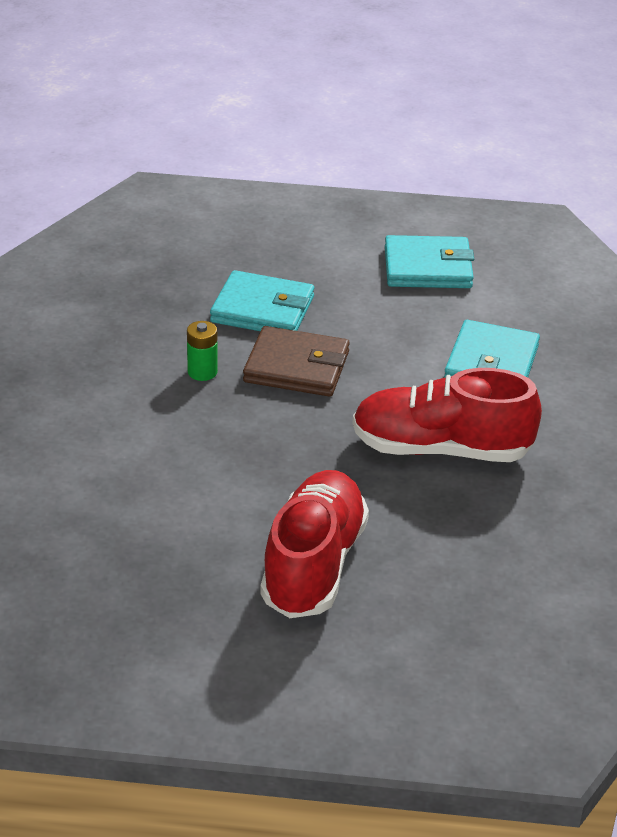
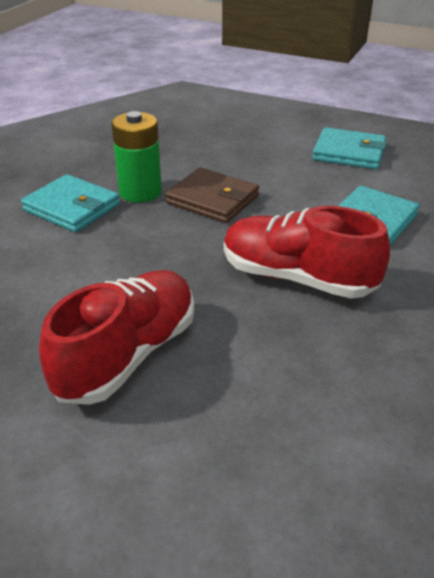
camera: 20 degrees right, 0 degrees up
green battery [187,321,218,381] -> green battery [111,111,162,203], size x1.83
turquoise wallet [210,270,314,331] -> turquoise wallet moved to [21,174,120,232]

